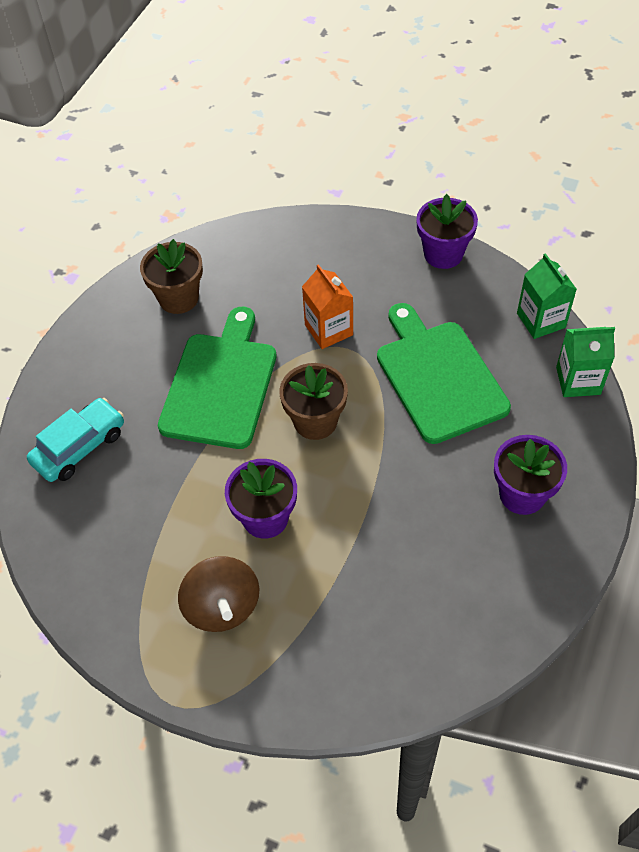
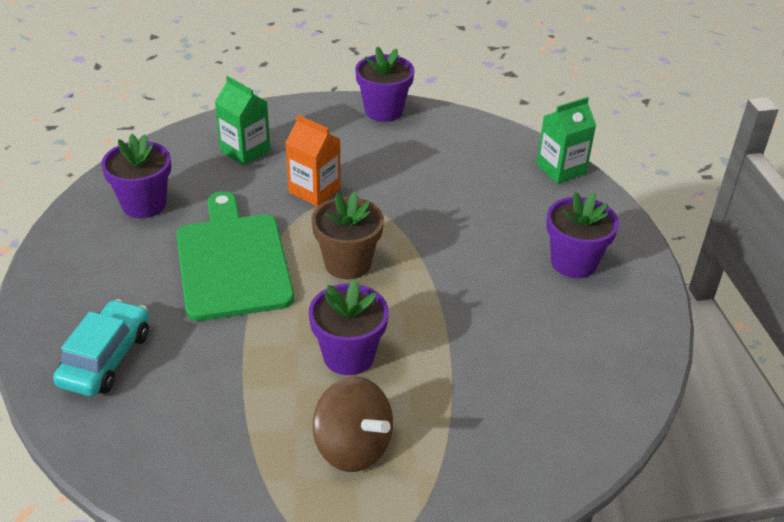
camera: 30 degrees left, 15 degrees down
brown flower pot [140,239,203,314] -> purple flower pot [101,134,171,218]
green cutting board [377,303,511,444] -> none
green carton [517,253,577,339] -> green carton moved to [215,76,270,166]

